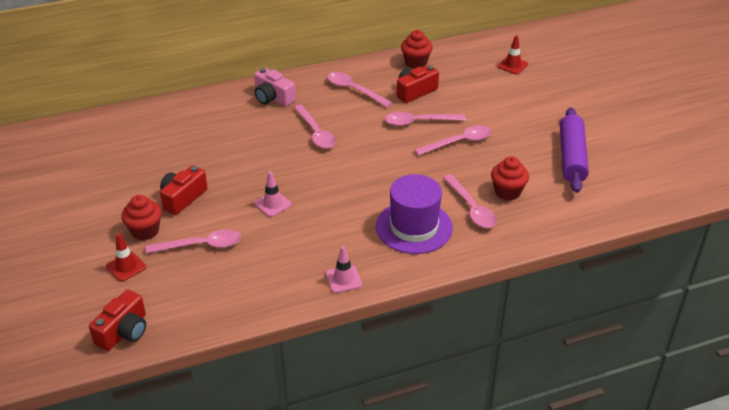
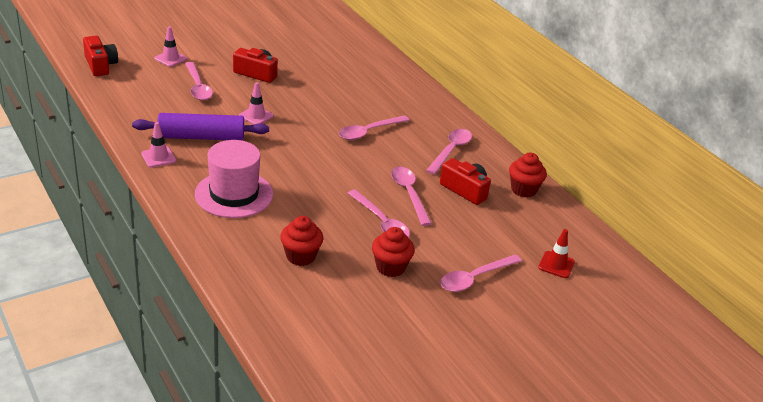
camera: 75 degrees right, 5 degrees down
red camera [89,290,146,351] -> red camera turned 135 degrees counterclockwise [83,36,118,76]
red traffic cone [106,234,146,282] -> pink traffic cone [154,26,187,67]
red cupcake [121,195,162,241] -> red cupcake moved to [372,227,415,277]
pink camera [254,68,296,107] -> none
purple hat [376,174,453,254] -> pink hat [195,140,273,218]
pink spoon [443,174,497,228] -> pink spoon moved to [440,255,522,292]
purple rolling pin [560,107,589,193] -> purple rolling pin moved to [132,113,269,140]

